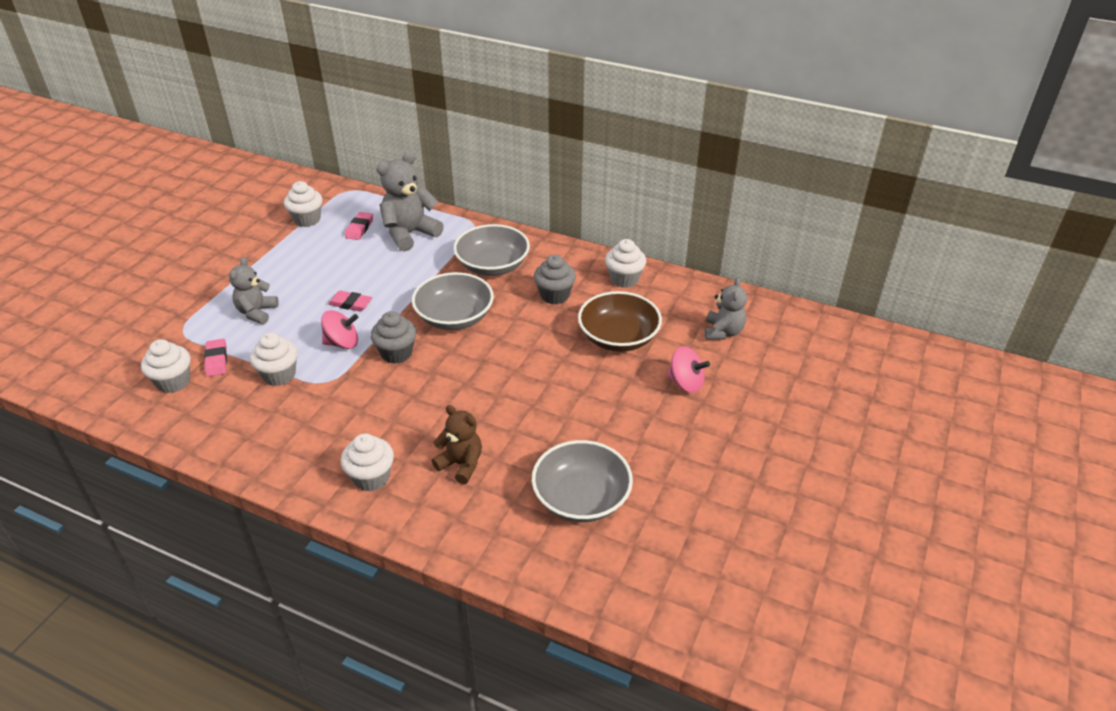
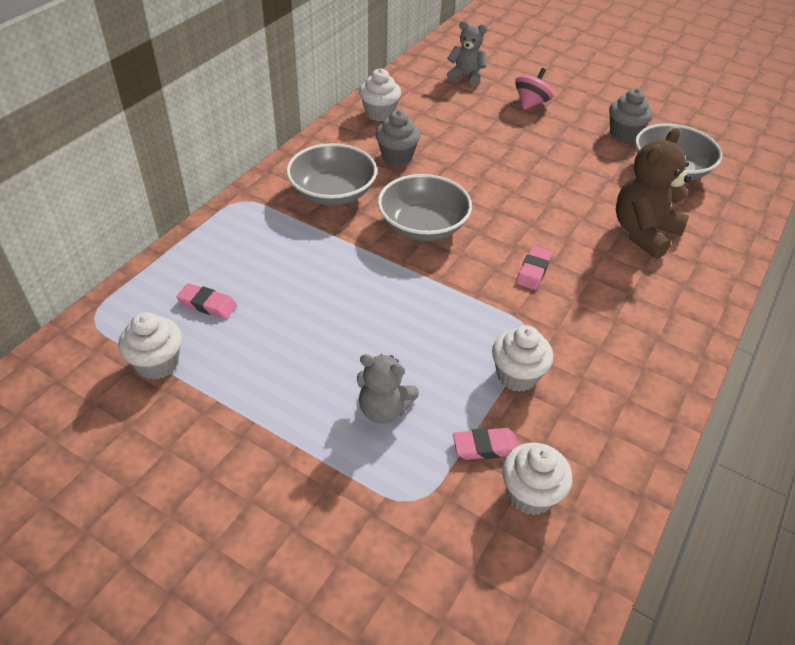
camera: 85 degrees left, 5 degrees up
pink spinning top [321,310,358,349] -> none
pink eraser [328,290,372,311] -> pink eraser moved to [516,246,552,290]
white cupcake [341,433,394,492] -> none
grey cupcake [371,311,416,364] -> grey cupcake moved to [609,89,652,142]
grey teddy bear [377,151,444,252] -> none
brown teddy bear [432,405,482,484] -> brown teddy bear [616,128,691,259], size x1.57
brown bowl [578,291,662,352] -> none

